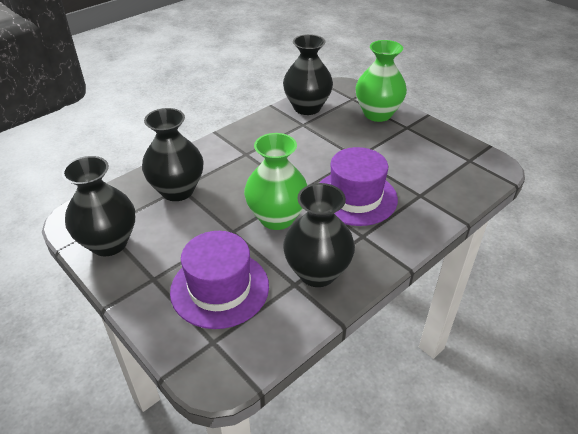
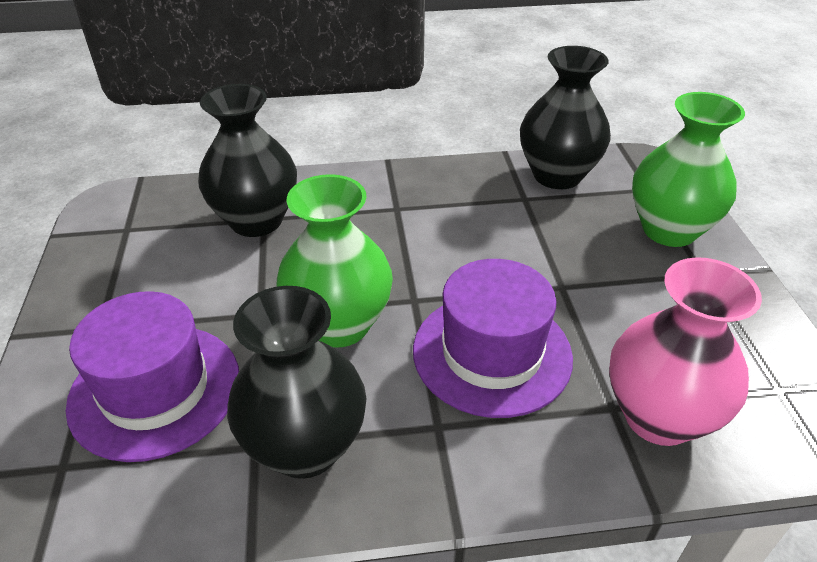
camera: 35 degrees right, 0 degrees up
black vase [62,156,135,256] -> none
none -> pink vase [609,257,762,446]

